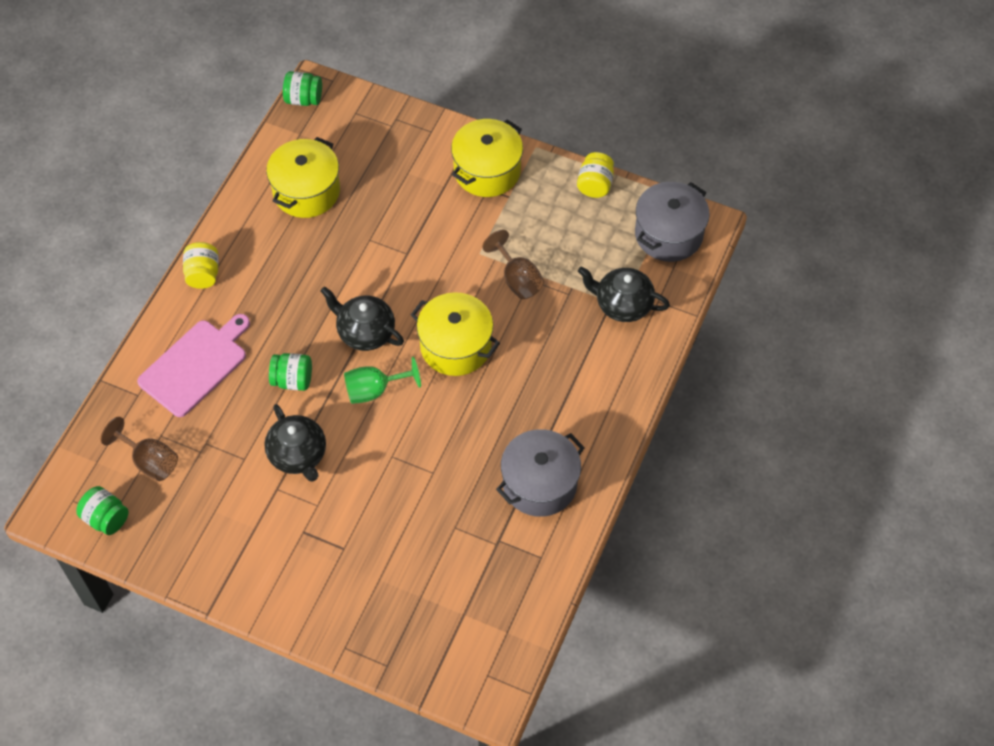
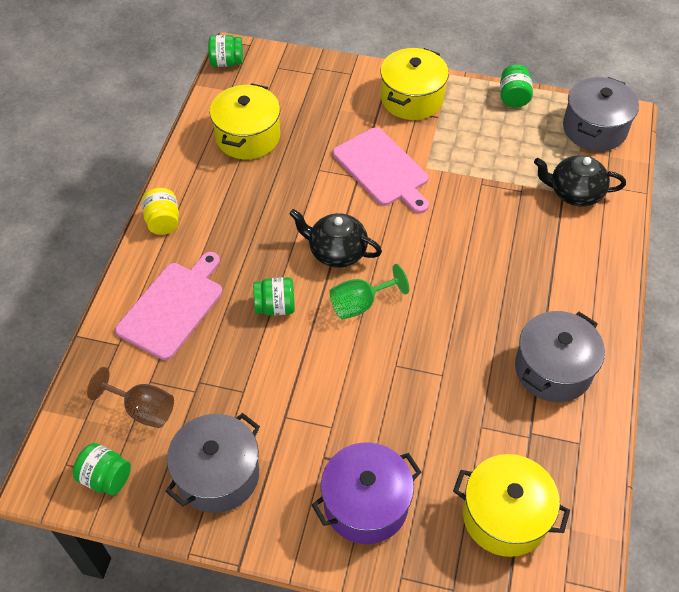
camera: 10 degrees left, 5 degrees down
black teapot [264,404,326,482] -> none
yellow pot [411,292,500,376] -> yellow pot moved to [453,454,570,557]
brown goblet [482,230,544,299] -> none
yellow jar [577,152,614,198] -> green jar [500,65,533,108]
none -> grey pot [165,413,260,513]
none -> purple pot [312,443,422,544]
none -> pink cutting board [333,127,429,213]

